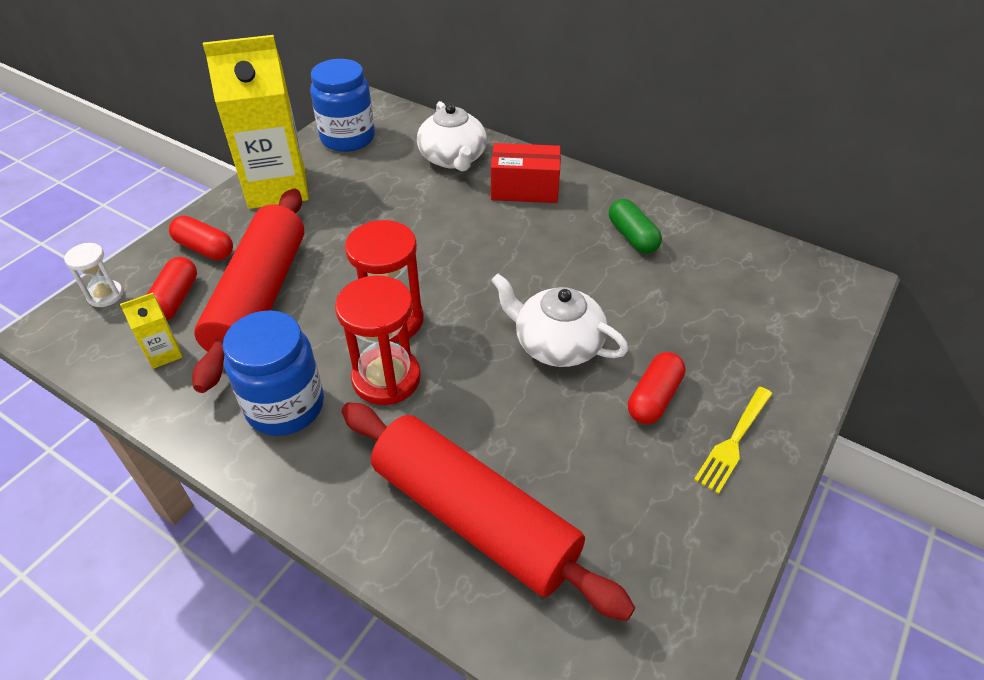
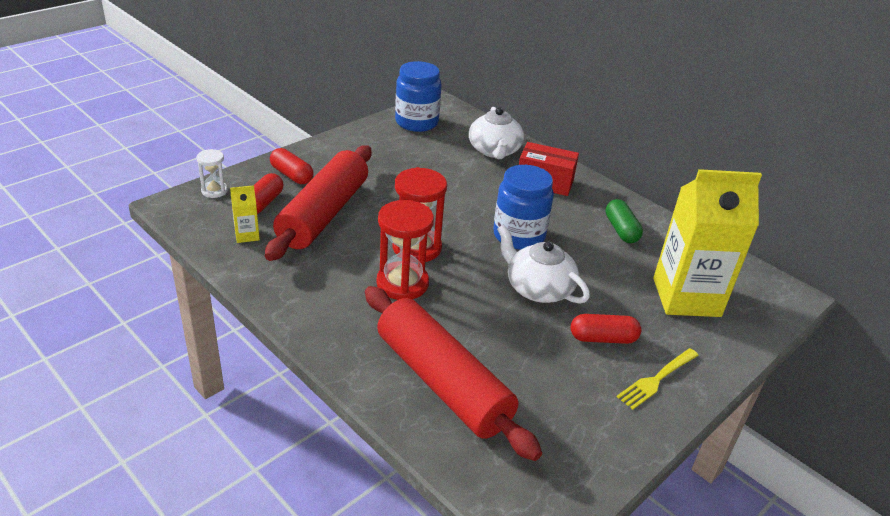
camera: 10 degrees right, 10 degrees down
yellow carton [203,35,309,209] -> yellow carton moved to [653,169,762,317]
blue jar [223,310,324,436] -> blue jar moved to [493,165,554,250]
red capsule [628,352,686,424] -> red capsule turned 45 degrees clockwise [571,314,641,344]

